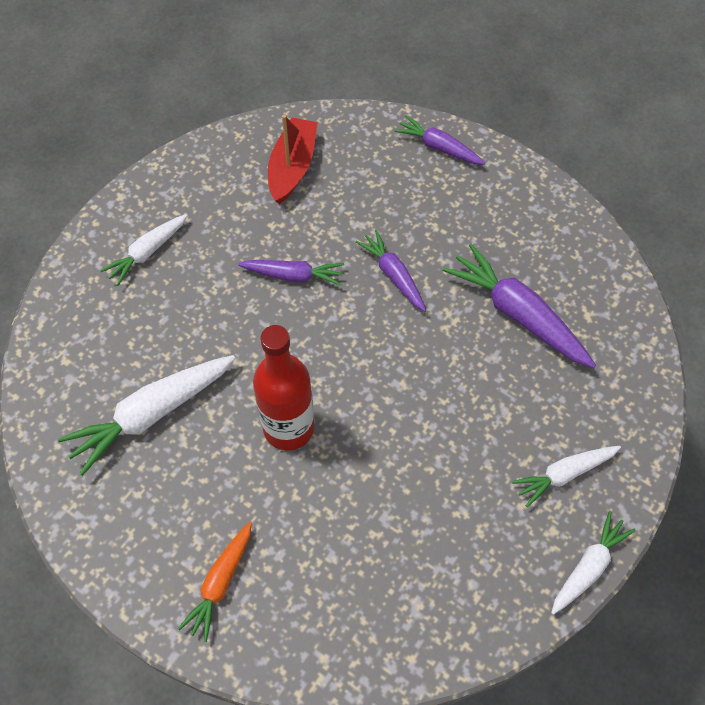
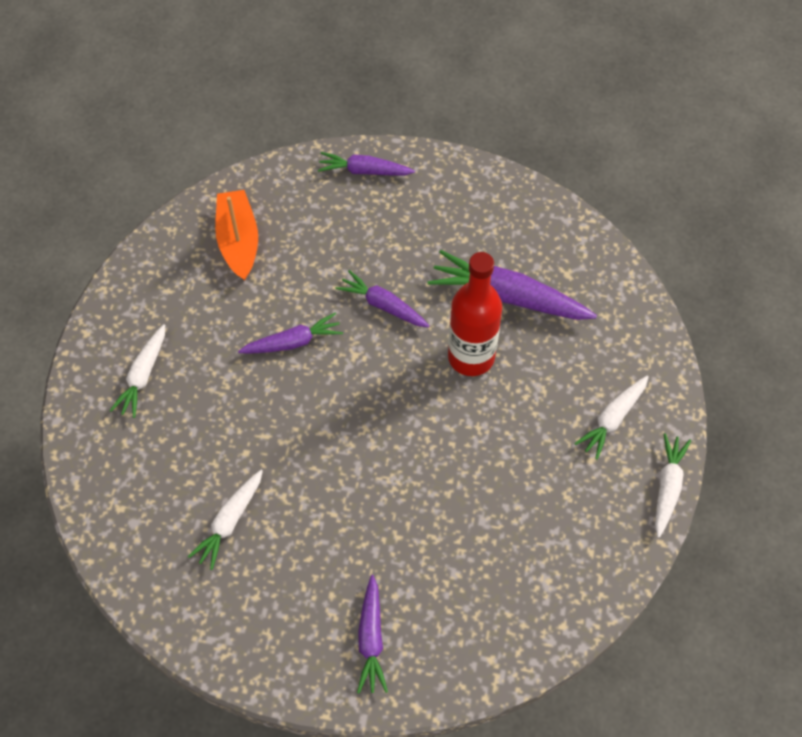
camera: 25 degrees left, 0 degrees up
white carrot [58,355,235,476] -> white carrot [188,470,263,570], size x0.61
orange carrot [178,522,252,642] -> purple carrot [357,575,388,693]
red bottle [253,325,314,451] -> red bottle moved to [448,252,502,376]
red boat [268,115,318,204] -> orange boat [215,190,258,281]

